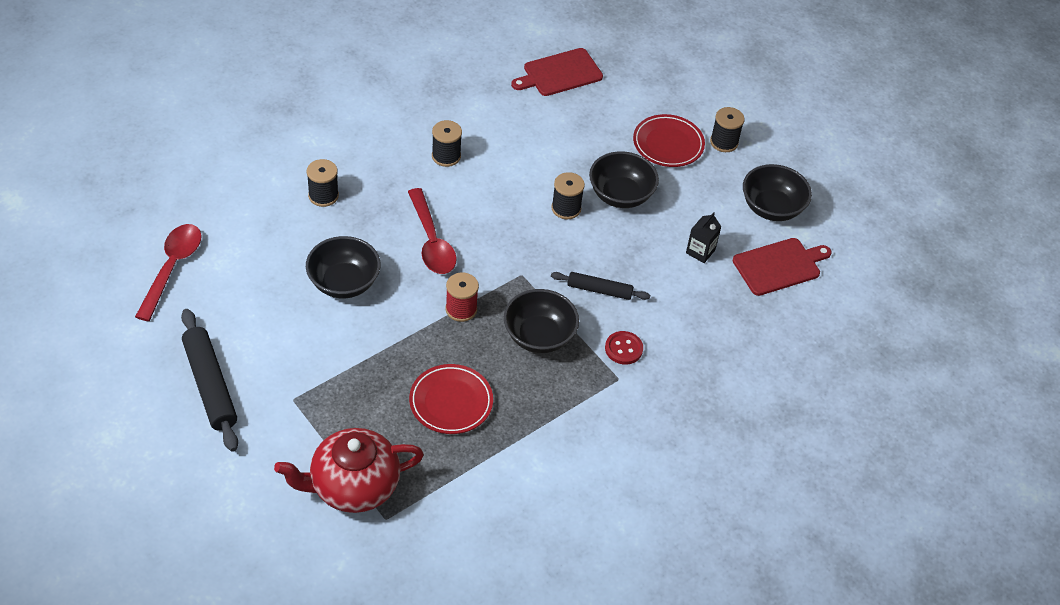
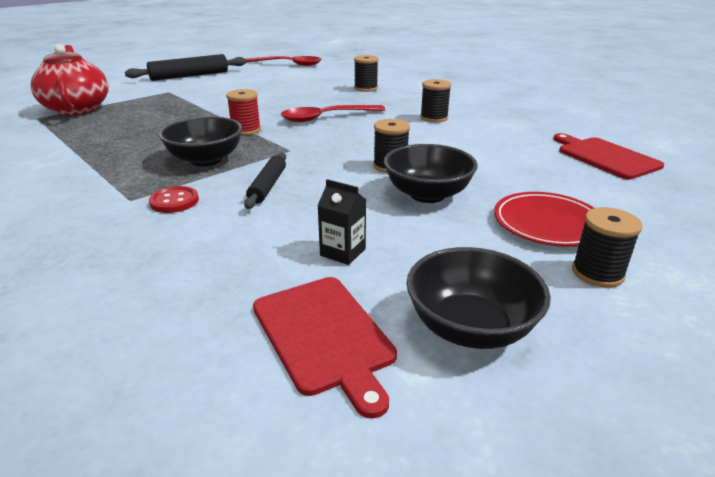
camera: 90 degrees right, 20 degrees down
black bowl [306,236,381,298] -> none
red plate [409,364,493,434] -> none

